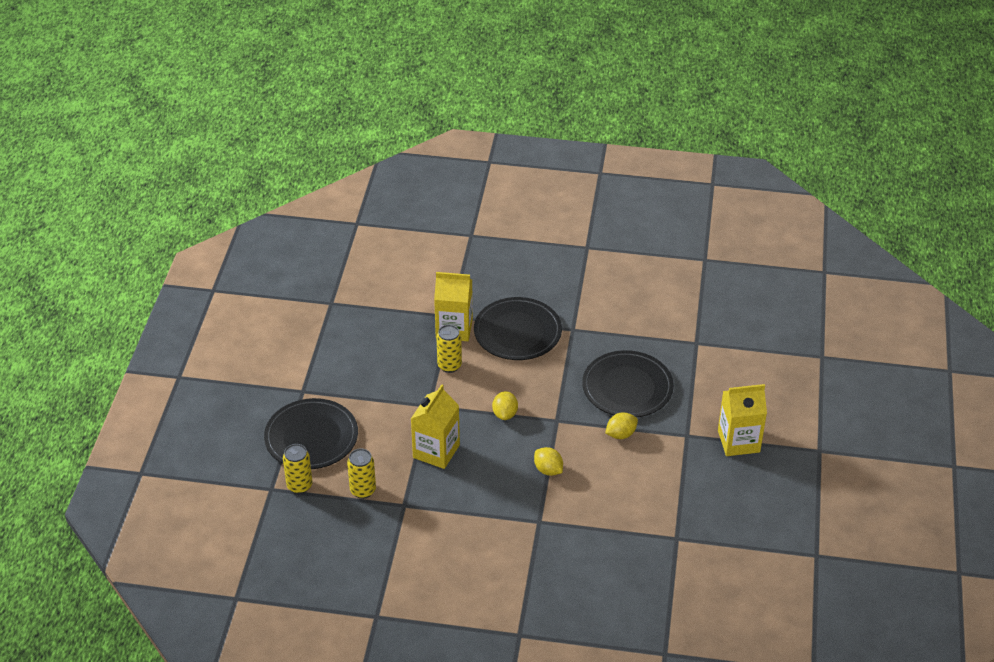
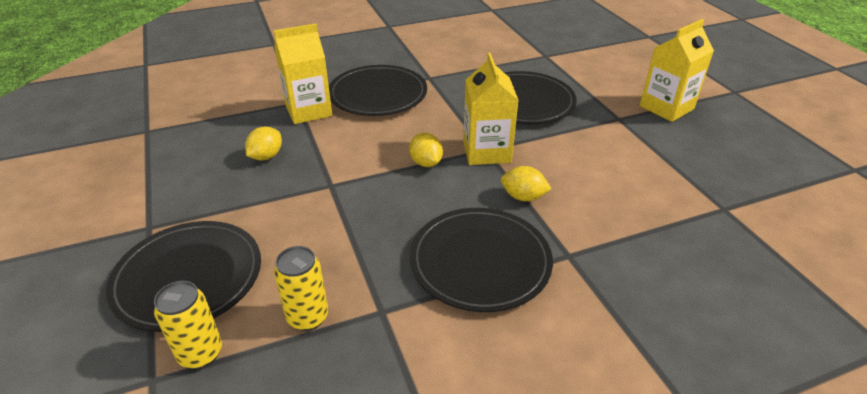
camera: 30 degrees left, 5 degrees down
yellow carton [411,384,460,469] -> yellow carton moved to [463,53,519,165]
yellow can [436,325,462,373] -> none
yellow lemon [605,413,638,439] -> yellow lemon moved to [245,127,282,160]
none -> black plate [410,208,553,312]

